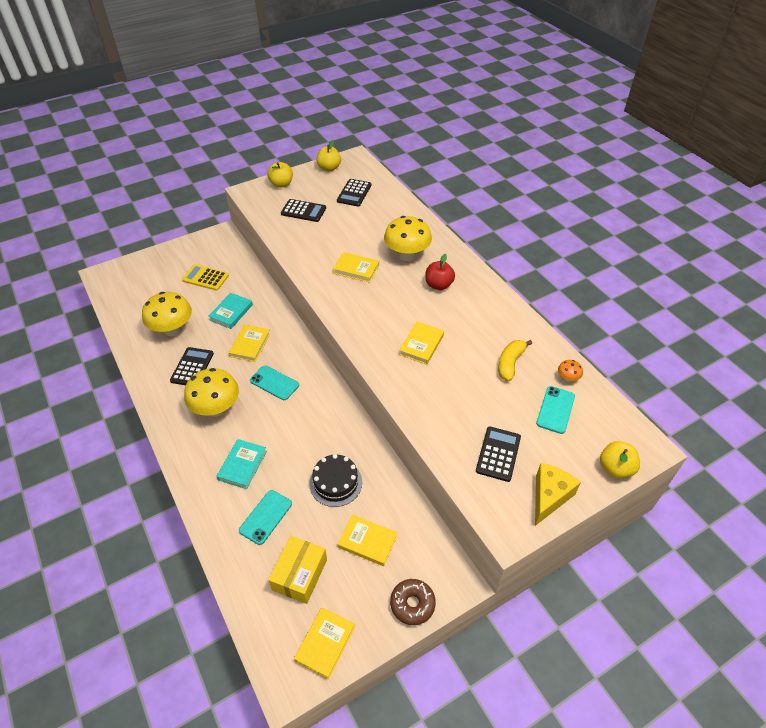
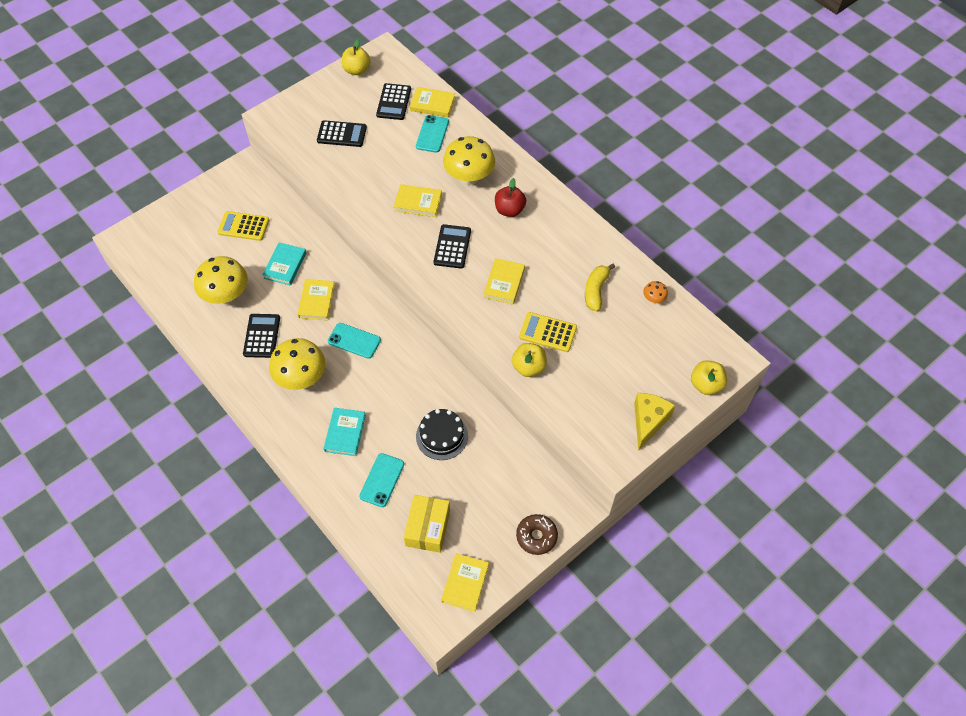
camera: 10 degrees left, 10 degrees up
yellow apple [267,162,293,188] -> yellow apple moved to [512,343,547,377]
yellow book [337,515,397,566] -> yellow book moved to [410,87,455,118]
black calculator [476,426,521,482] -> black calculator moved to [434,224,471,269]
turquoise phone [536,386,575,434] -> turquoise phone moved to [416,115,449,153]
none -> yellow calculator [519,312,577,352]

